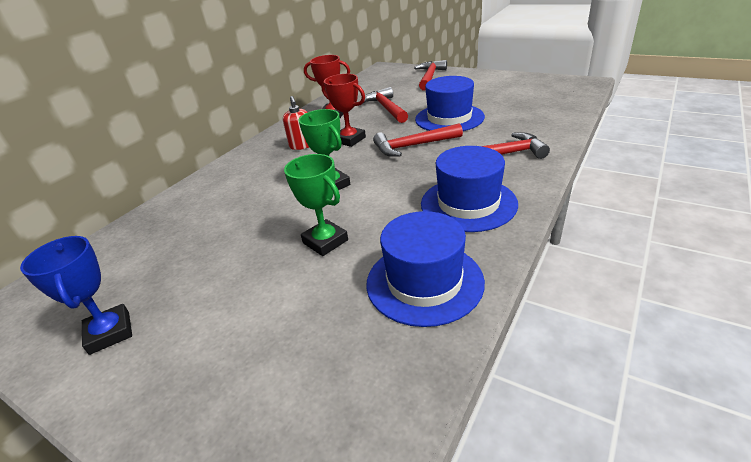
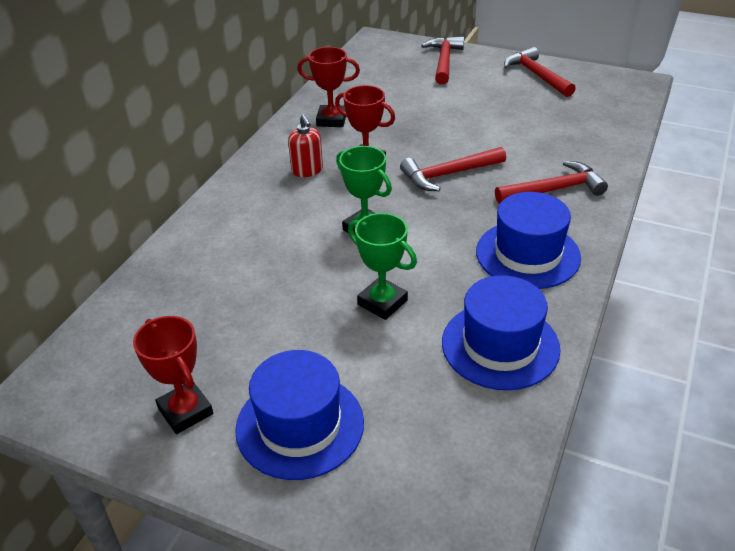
camera: 10 degrees left, 5 degrees up
blue trophy [20,236,132,355] -> red trophy [133,316,213,434]
red hammer [364,87,408,123] -> red hammer moved to [504,47,576,97]
blue hat [415,76,485,131] -> blue hat moved to [235,350,364,480]

